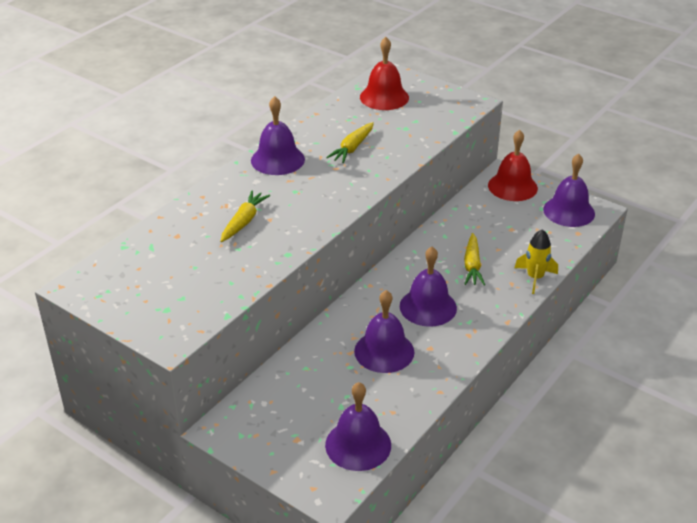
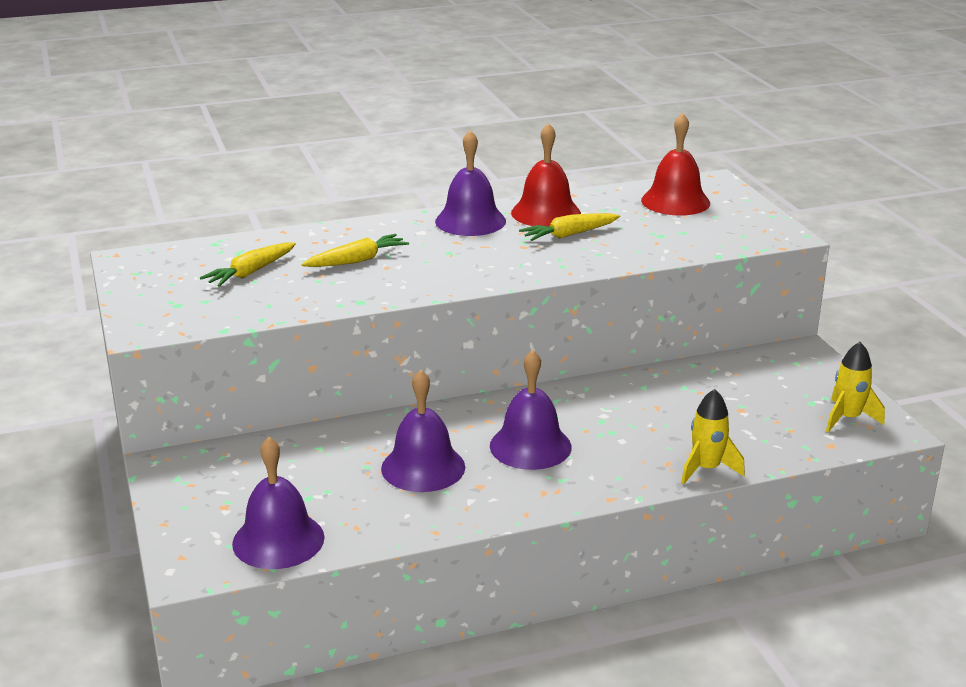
camera: 35 degrees right, 10 degrees down
yellow carrot [464,233,485,286] -> yellow carrot moved to [200,242,296,287]
red bell [488,130,538,201] -> red bell moved to [511,123,581,227]
purple bell [543,154,595,227] -> yellow rocket [826,342,885,432]

